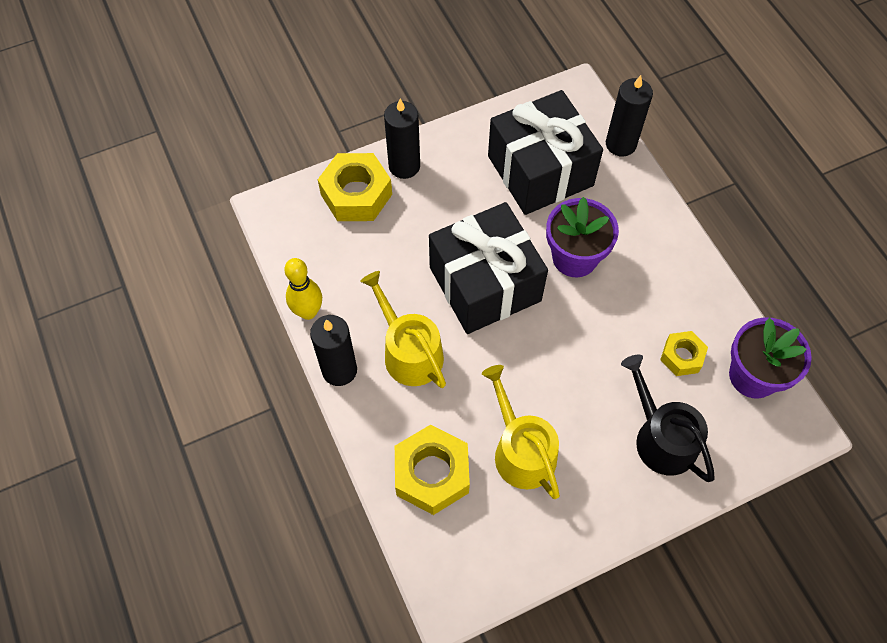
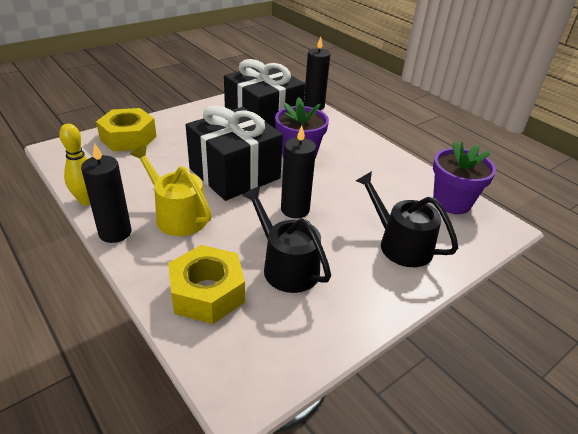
camera: 15 degrees left, 25 degrees down
black candle [384,99,420,179] -> black candle moved to [281,126,316,218]
yellow watering can [482,365,560,499] -> black watering can [242,186,331,293]
yellow nut [660,331,708,376] -> none

